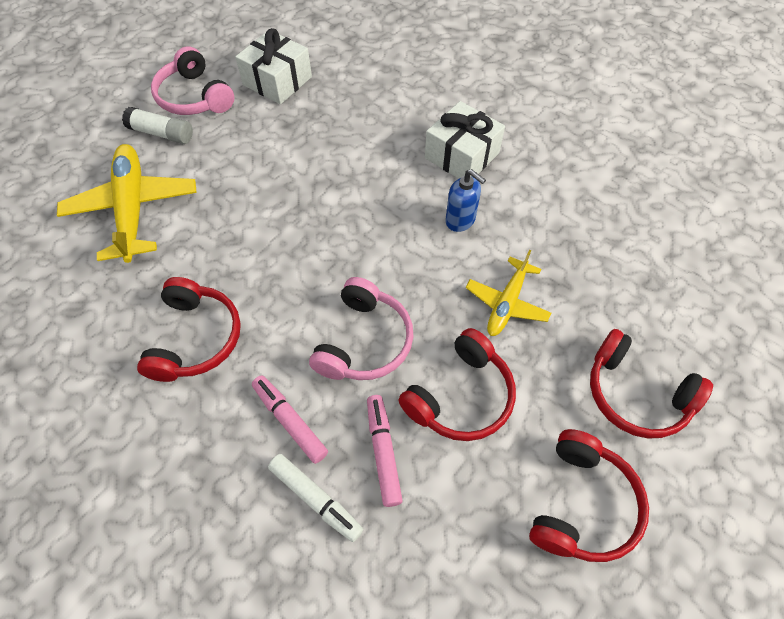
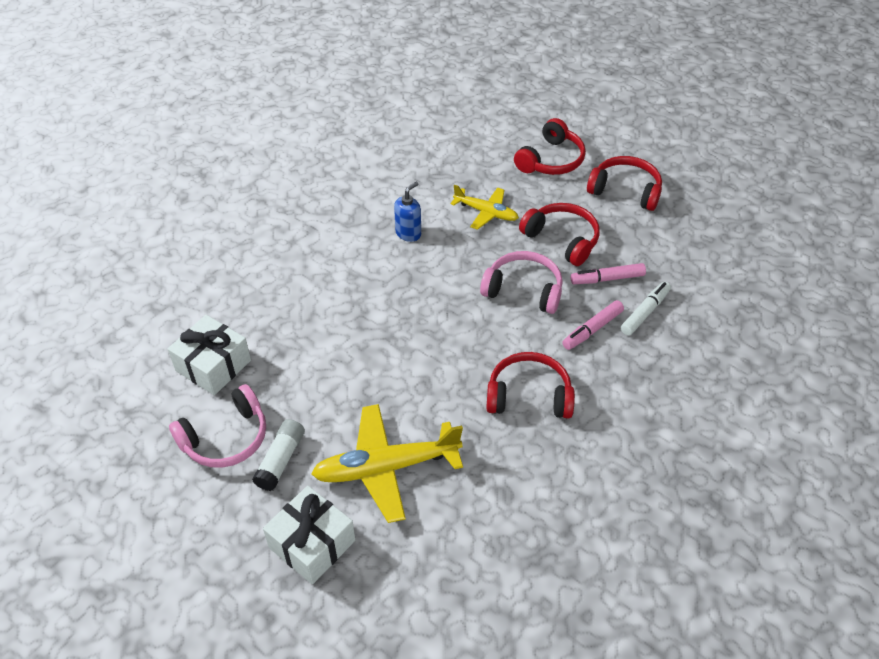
camera: 90 degrees left, 10 degrees down
white gift [425,101,505,179] -> white gift moved to [263,486,355,584]

